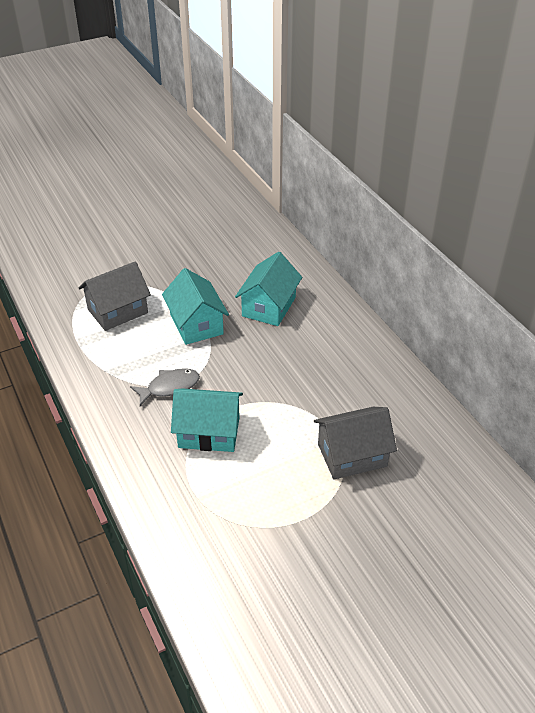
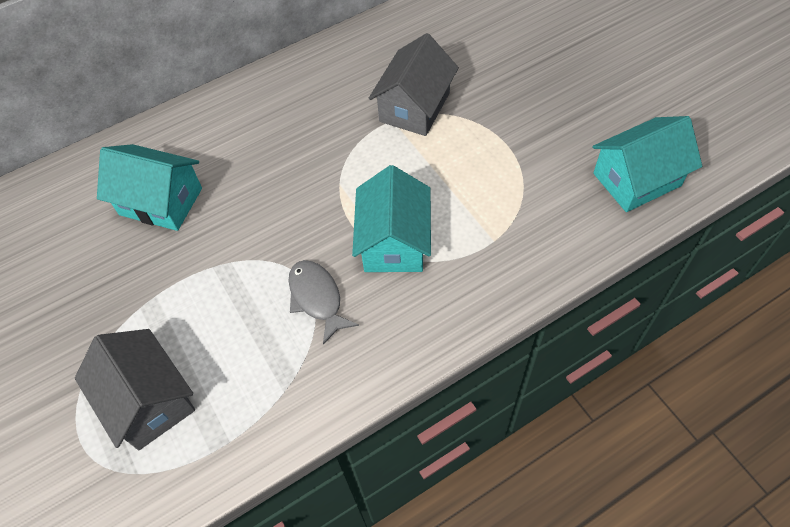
camera: 90 degrees left, 15 degrees up
turquoise house [162,268,229,345] -> turquoise house moved to [592,116,702,212]
grey house [314,407,397,480] -> grey house turned 45 degrees clockwise [369,33,459,136]

